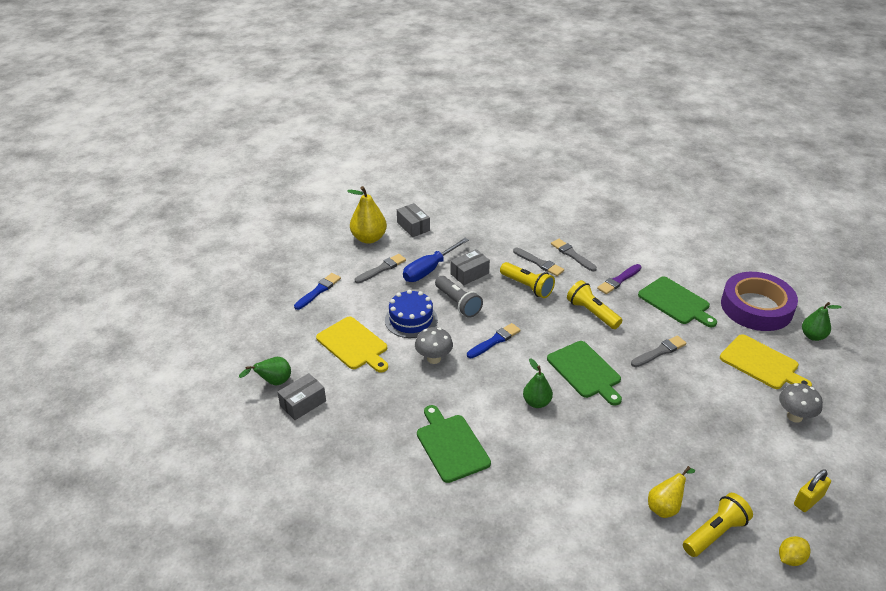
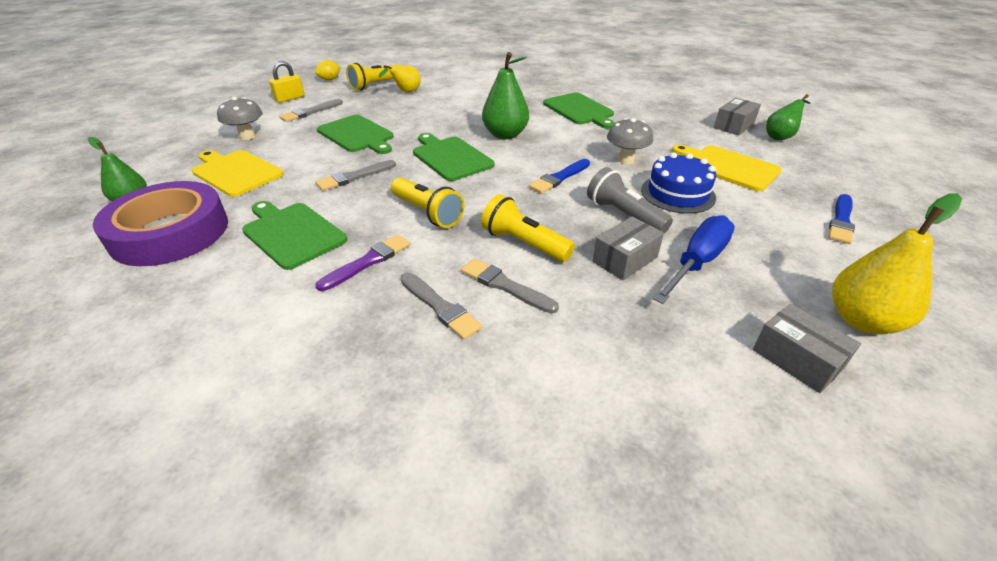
camera: 175 degrees right, 0 degrees up
grey brush [355,254,406,283] -> grey brush moved to [279,99,343,122]
green pear [523,358,553,408] -> green pear [482,52,529,139], size x1.55
none -> green cutting board [317,115,394,154]

